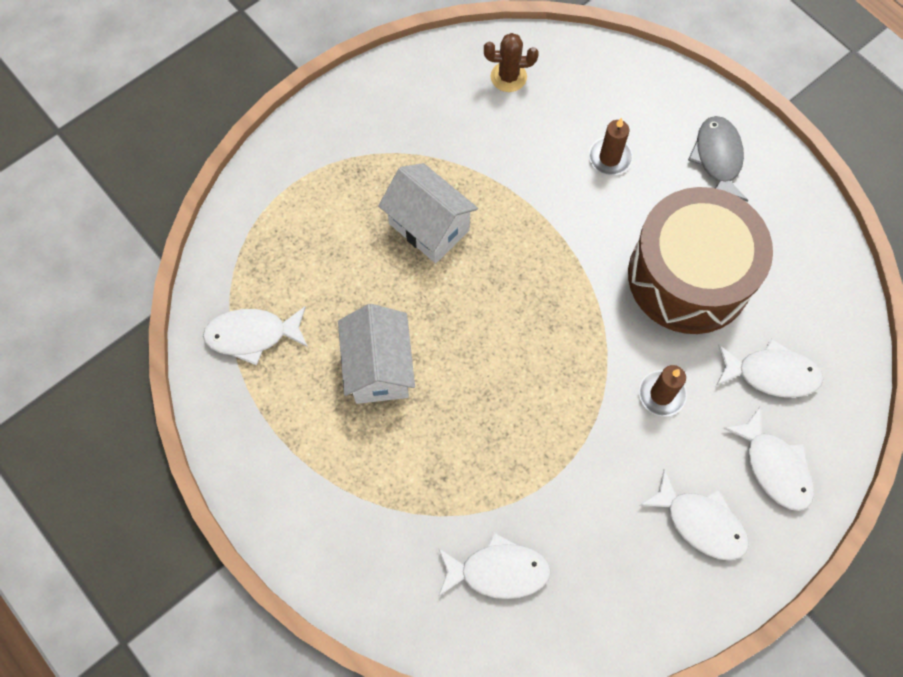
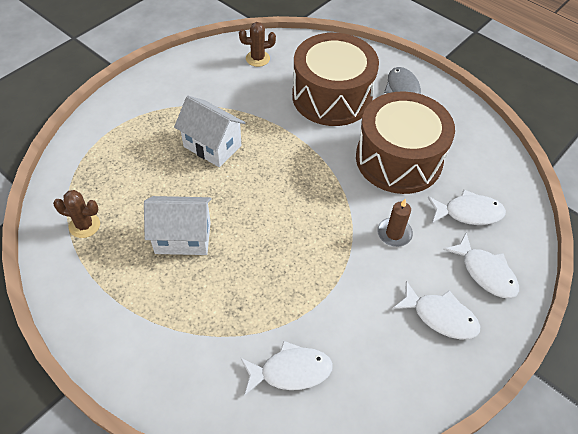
camera: 10 degrees left, 15 degrees down
white fish [203,306,308,366] -> brown cactus [53,190,100,238]
white house [338,304,415,404] -> white house turned 75 degrees counterclockwise [144,196,212,255]
brown candle [589,118,633,175] -> brown drum [292,33,379,126]

